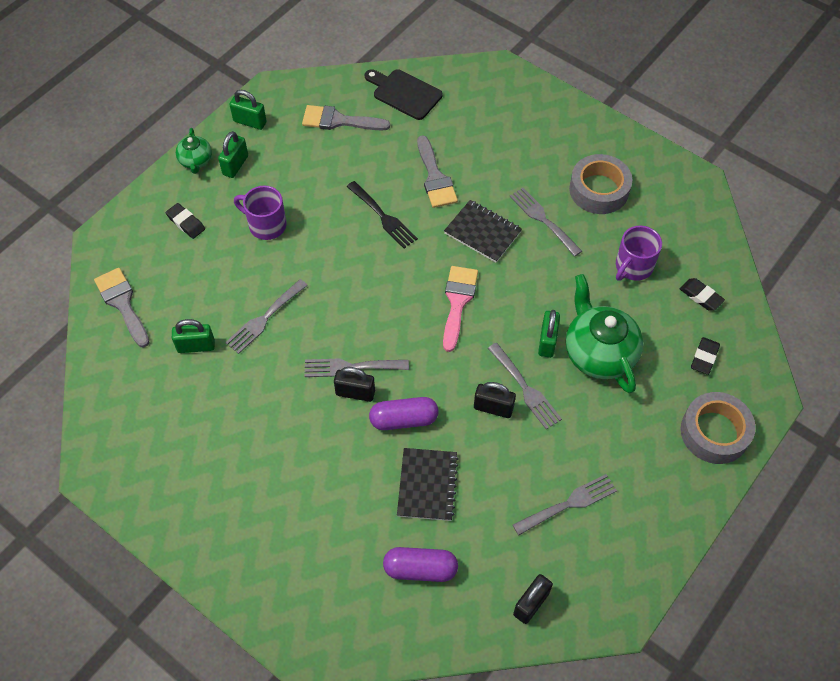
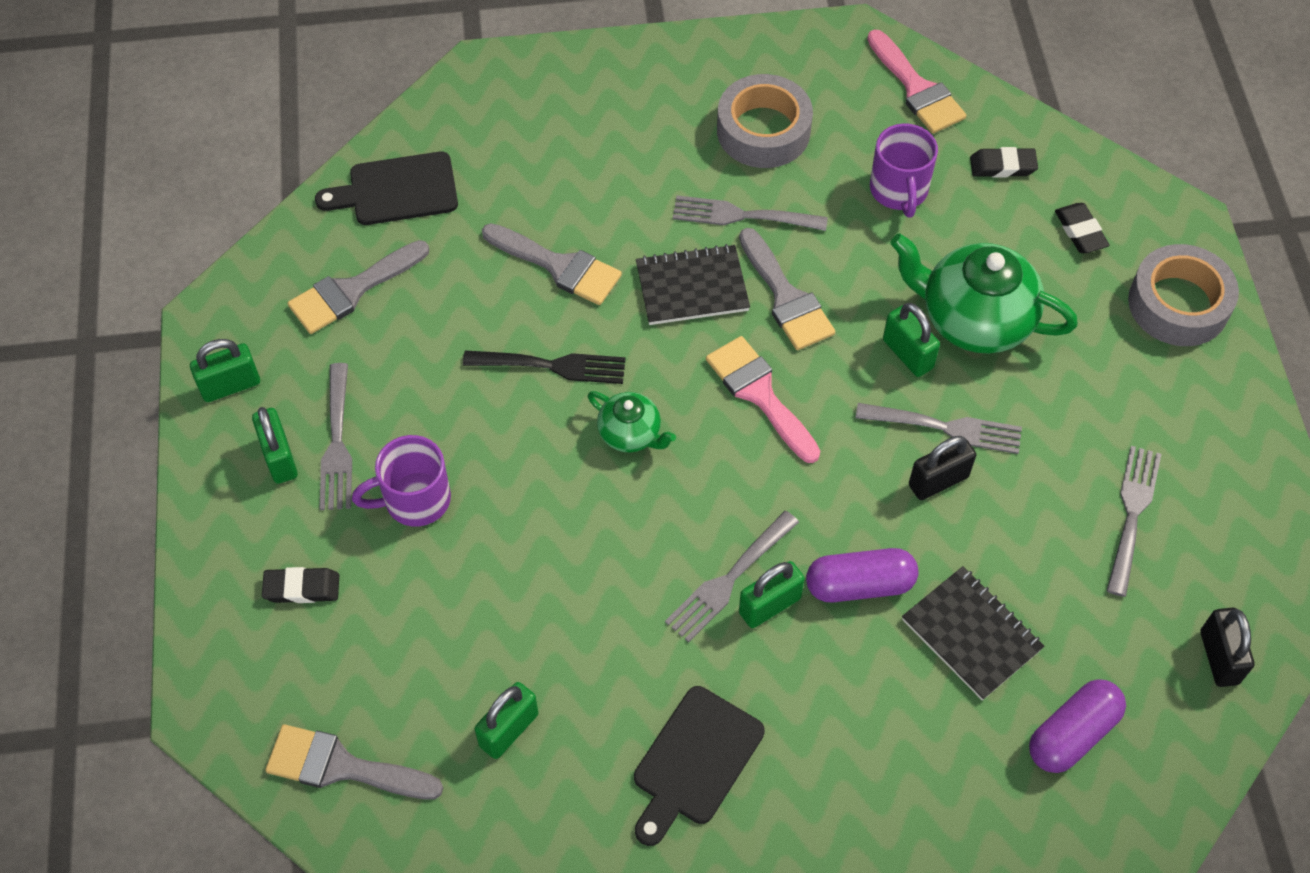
camera: 45 degrees left, 0 degrees up
green teapot [176,128,212,174] -> green teapot moved to [588,391,676,452]
grey fork [225,279,308,354] -> grey fork moved to [319,363,352,510]
black padlock [334,367,375,402] -> green padlock [739,561,805,628]
purple capsule [369,397,438,430] -> purple capsule turned 45 degrees clockwise [806,548,918,602]
none -> black cutting board [634,686,765,846]
none -> grey brush [739,228,835,350]
none -> pink brush [867,29,966,134]

